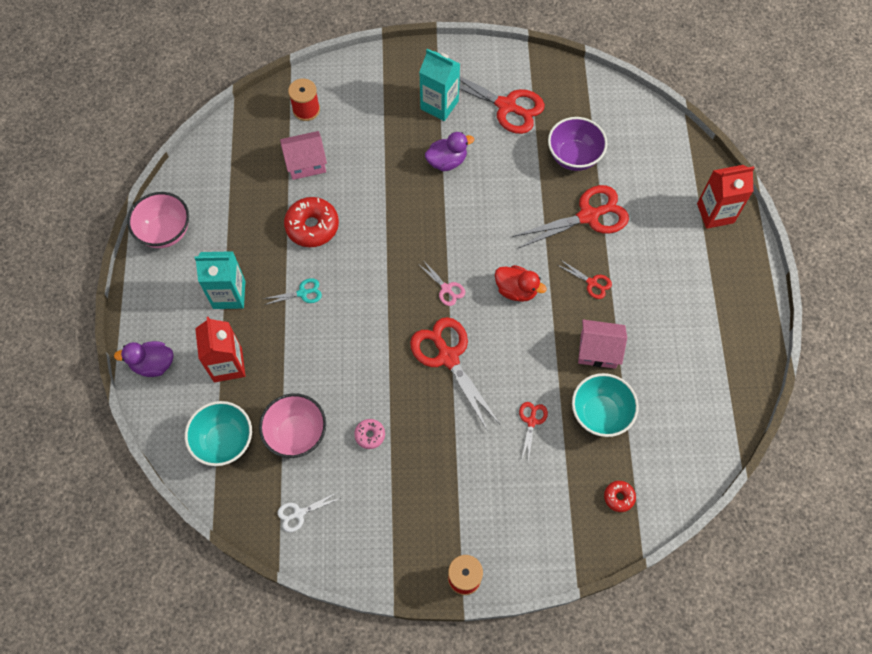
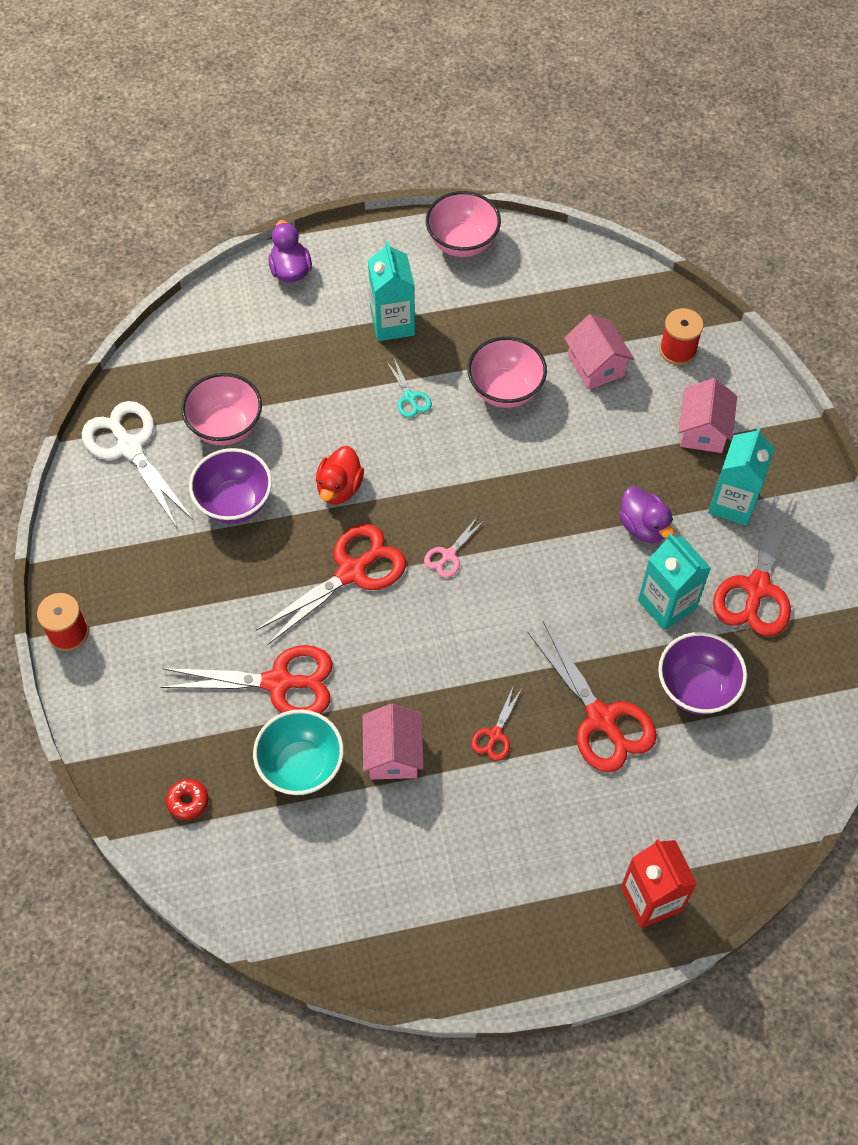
camera: 80 degrees right, 5 degrees down
turquoise bowl [185,401,252,466] -> none
red carton [195,317,245,382] -> none
white scissors [278,492,341,532] -> white scissors [82,401,192,528], size x2.09
red donut [284,197,339,247] -> pink bowl [467,337,547,408]
pink donut [354,419,385,449] -> purple bowl [189,448,272,524]
red duck [495,265,547,302] -> red duck moved to [316,446,364,505]
red scissors [519,402,548,462] -> red scissors [160,645,333,714], size x2.09
none -> turquoise carton [638,533,711,630]
none -> pink house [679,378,737,453]

